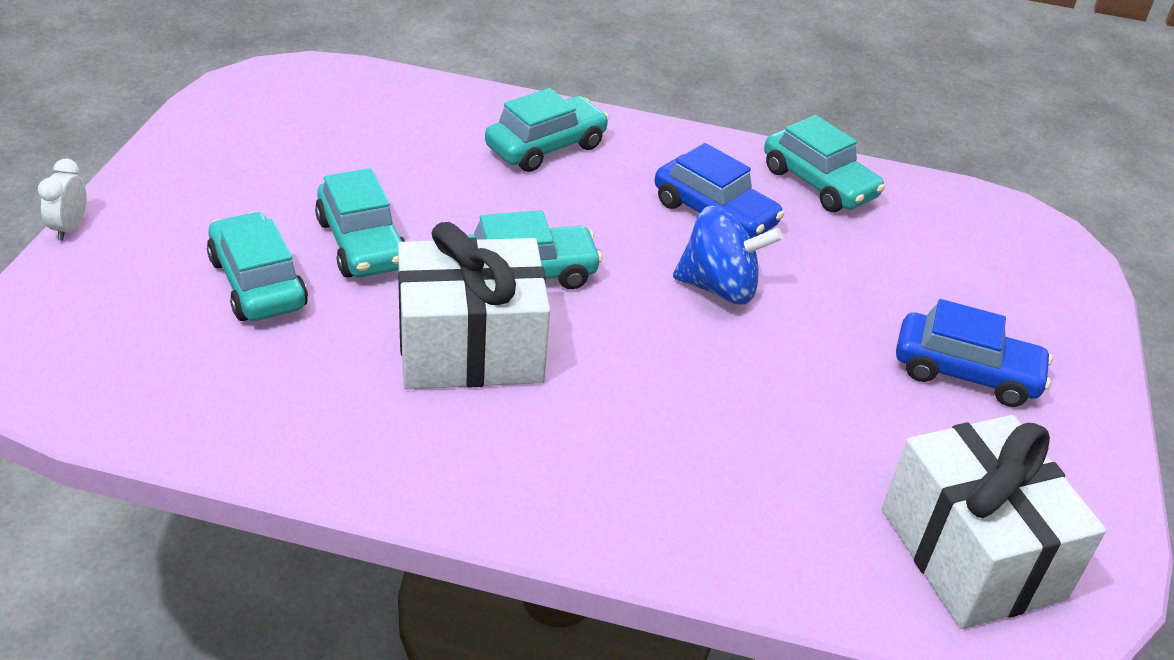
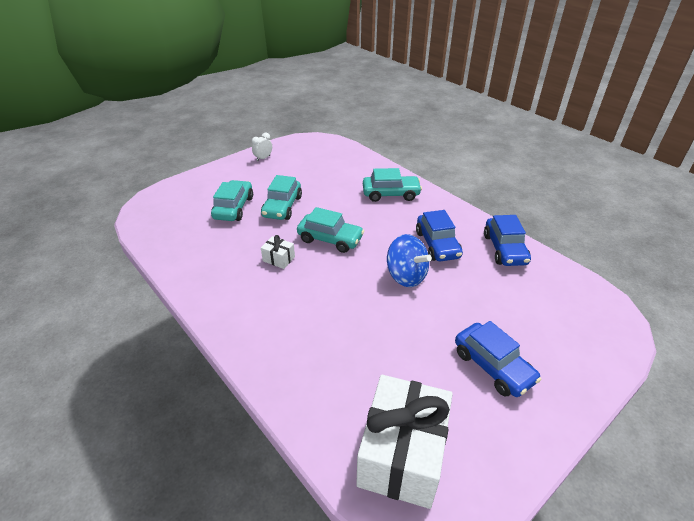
camera: 40 degrees right, 0 degrees up
white clock [38,159,87,241] -> white clock moved to [252,132,272,161]
white gift [398,222,550,389] -> white gift [261,235,295,269], size x0.42
turquoise car [764,115,885,212] -> blue car [484,215,531,266]

